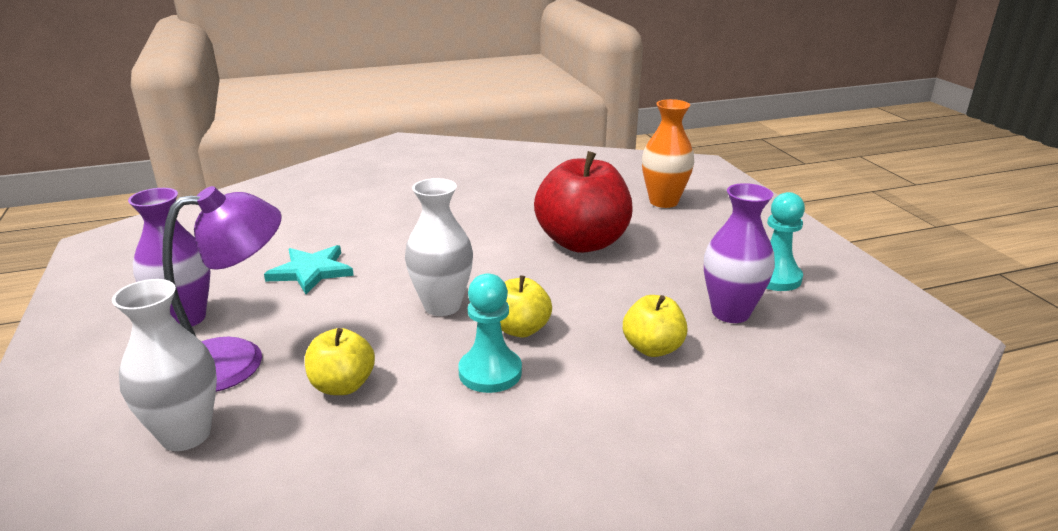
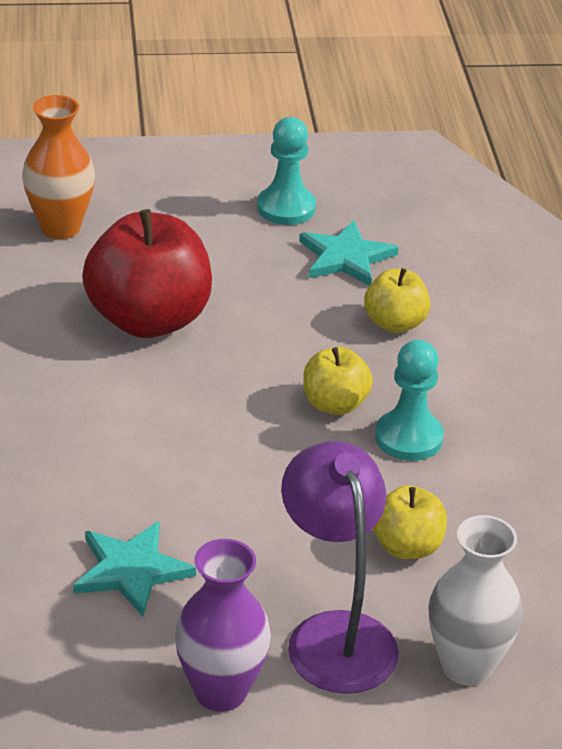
camera: 80 degrees left, 10 degrees up
white vase [405,178,473,316] -> none
purple vase [704,183,775,323] -> turquoise star [299,220,399,286]

